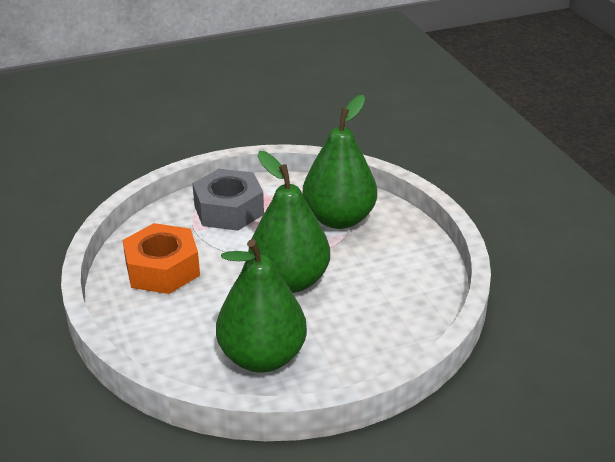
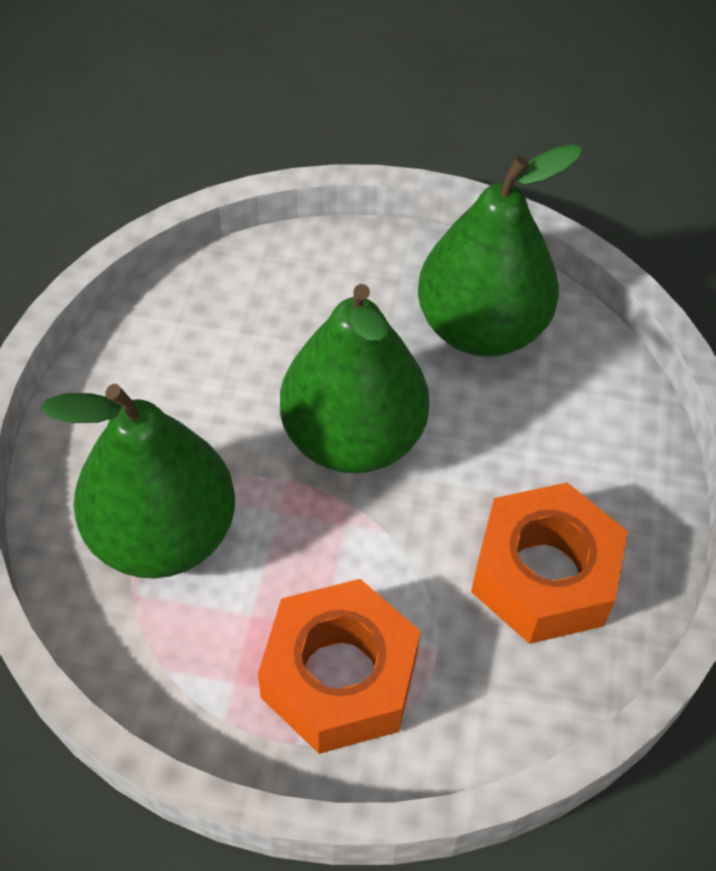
camera: 150 degrees left, 20 degrees up
grey nut [192,169,264,231] -> orange nut [258,579,421,754]

